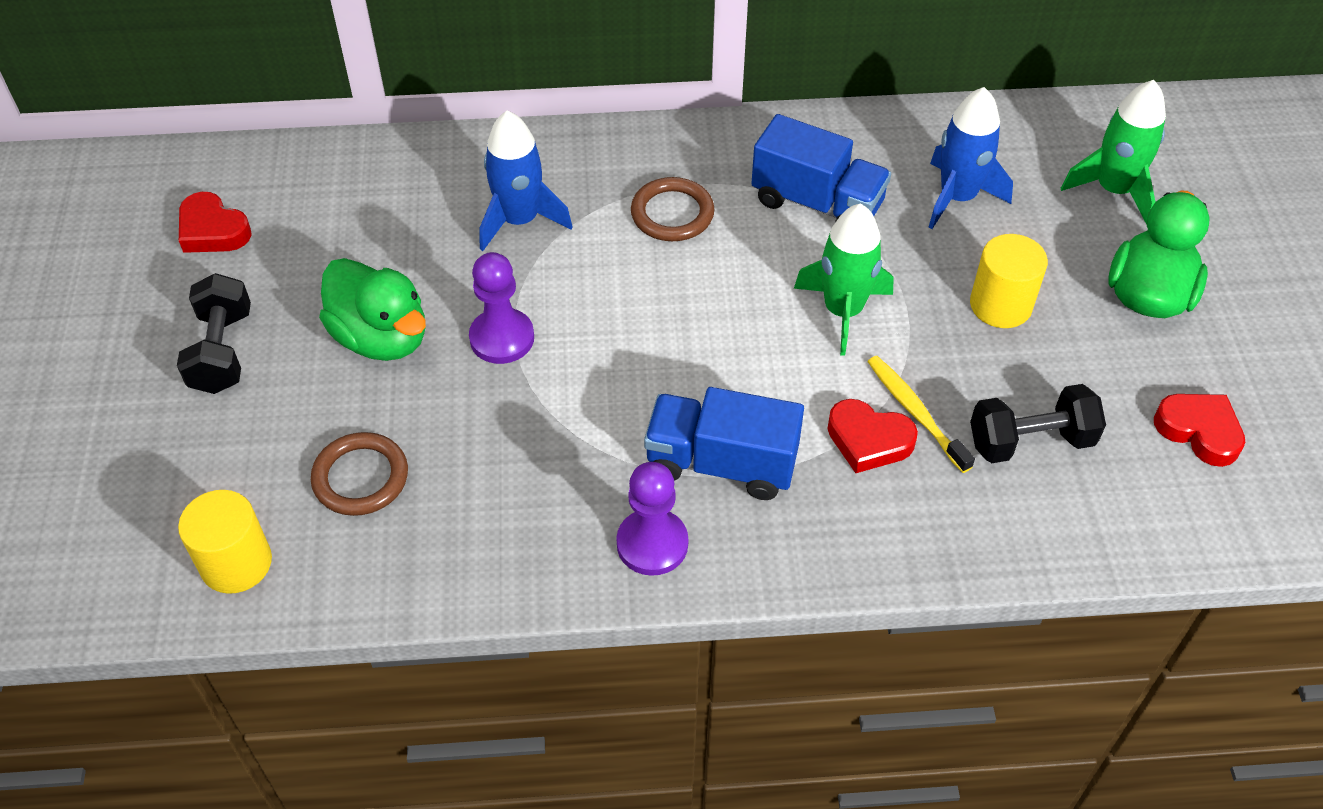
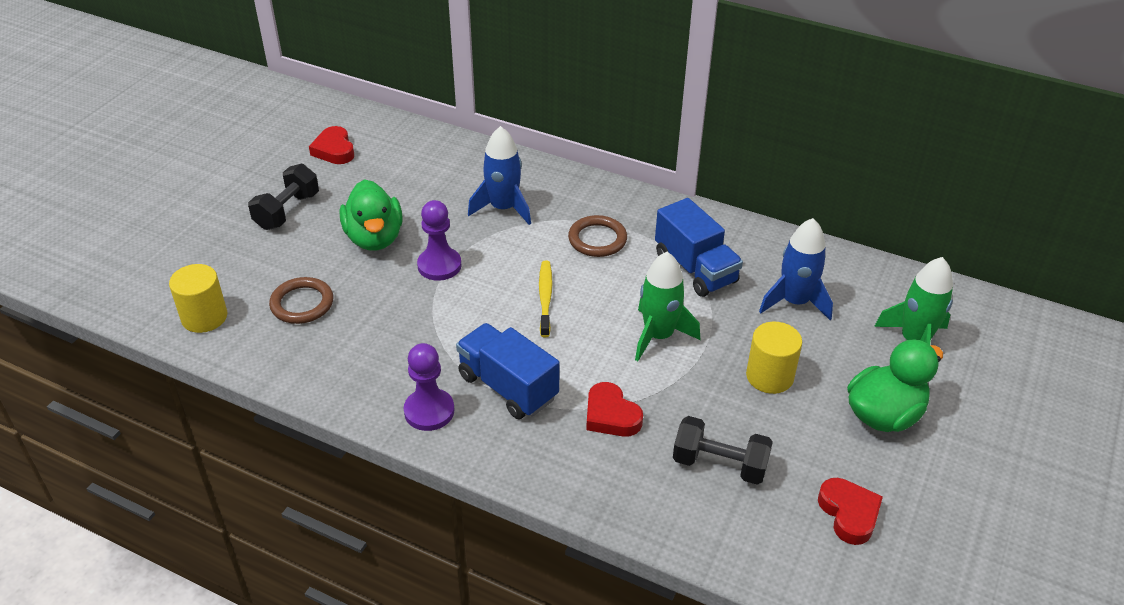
camera: 30 degrees right, 10 degrees down
yellow toothbrush [867,356,975,473] -> yellow toothbrush moved to [539,261,553,337]

